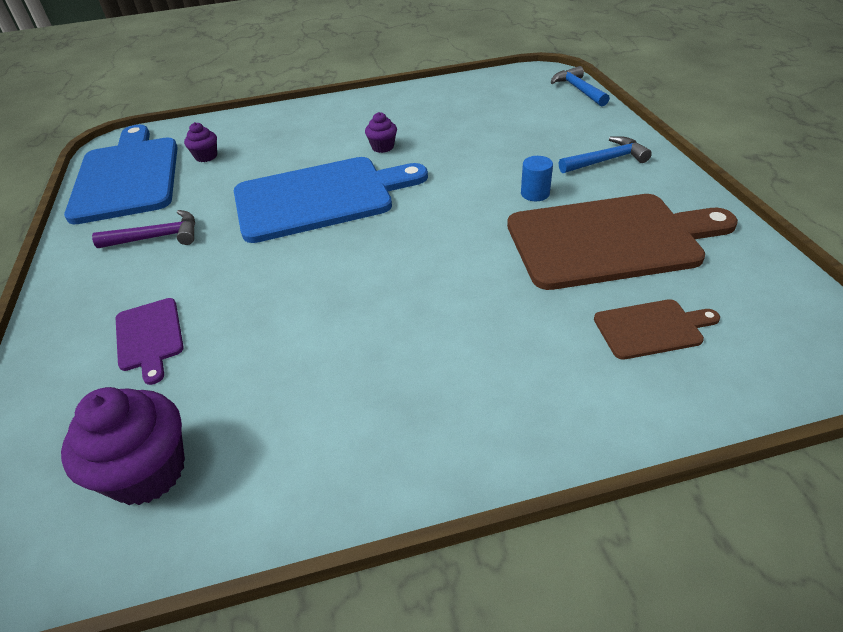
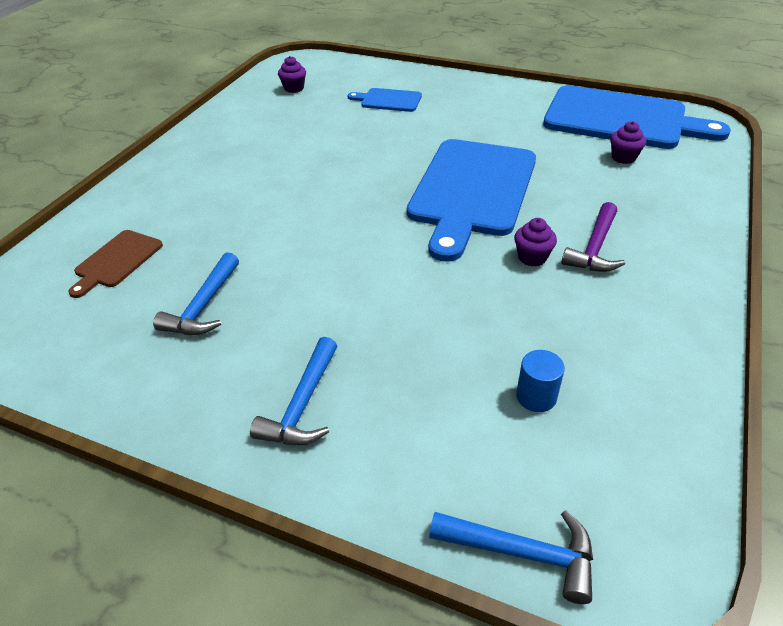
camera: 125 degrees right, 0 degrees up
purple cupcake [61,387,185,505] -> purple cupcake [278,56,306,93], size x0.53
purple hammer [92,210,195,248] -> purple hammer moved to [561,202,625,272]
purple cutting board [116,298,184,385] -> blue cutting board [348,88,422,112]
brown cutting board [507,194,738,290] -> blue hammer [153,252,239,335]
blue cylinder [521,156,553,201] -> blue cylinder moved to [516,350,565,412]

